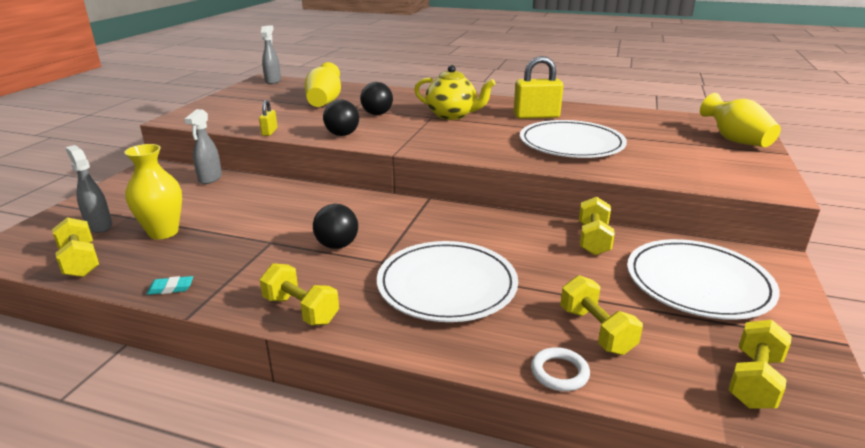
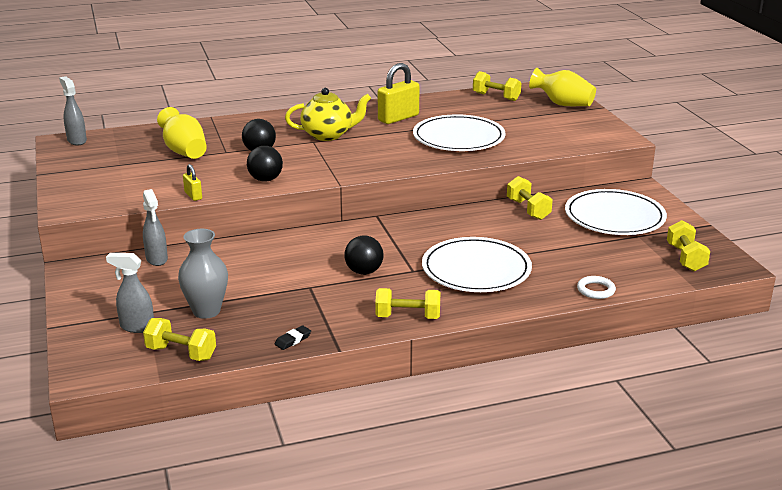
camera: 35 degrees left, 0 degrees up
yellow vase [124,144,182,239] -> grey vase [178,229,228,319]
turquoise eraser [147,276,193,295] -> black eraser [275,325,311,350]
yellow dumbbell [560,275,643,355] -> yellow dumbbell moved to [473,71,521,101]

